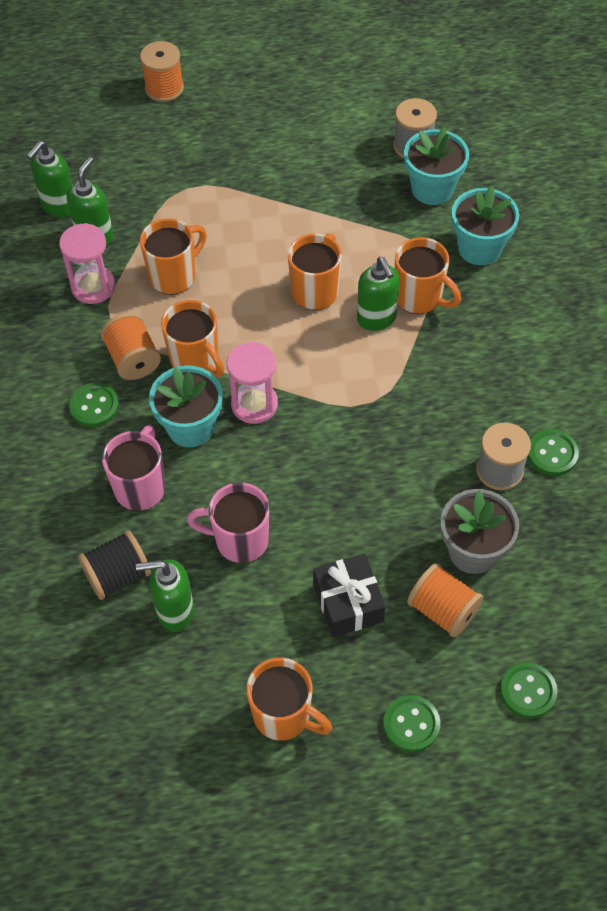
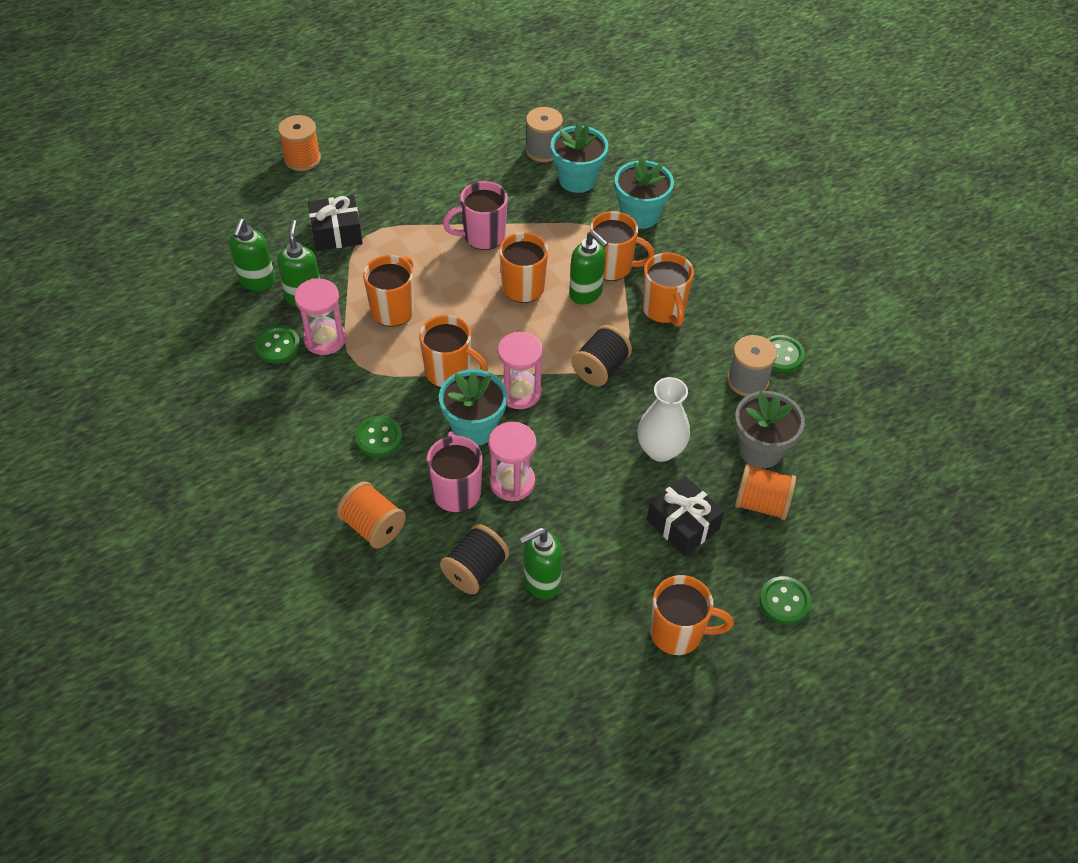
camera: 25 degrees left, 5 degrees down
orange spool [101,313,161,380] -> orange spool moved to [337,481,406,548]
pink mug [187,483,270,563] -> pink mug moved to [443,181,508,250]
green button [500,663,558,718] -> green button moved to [255,326,300,363]
none -> black gift [308,195,363,251]
none -> pink hourglass [489,422,536,501]
none -> black spool [572,325,632,386]
none -> white vase [637,377,690,462]
none -> orange mug [642,252,694,327]

